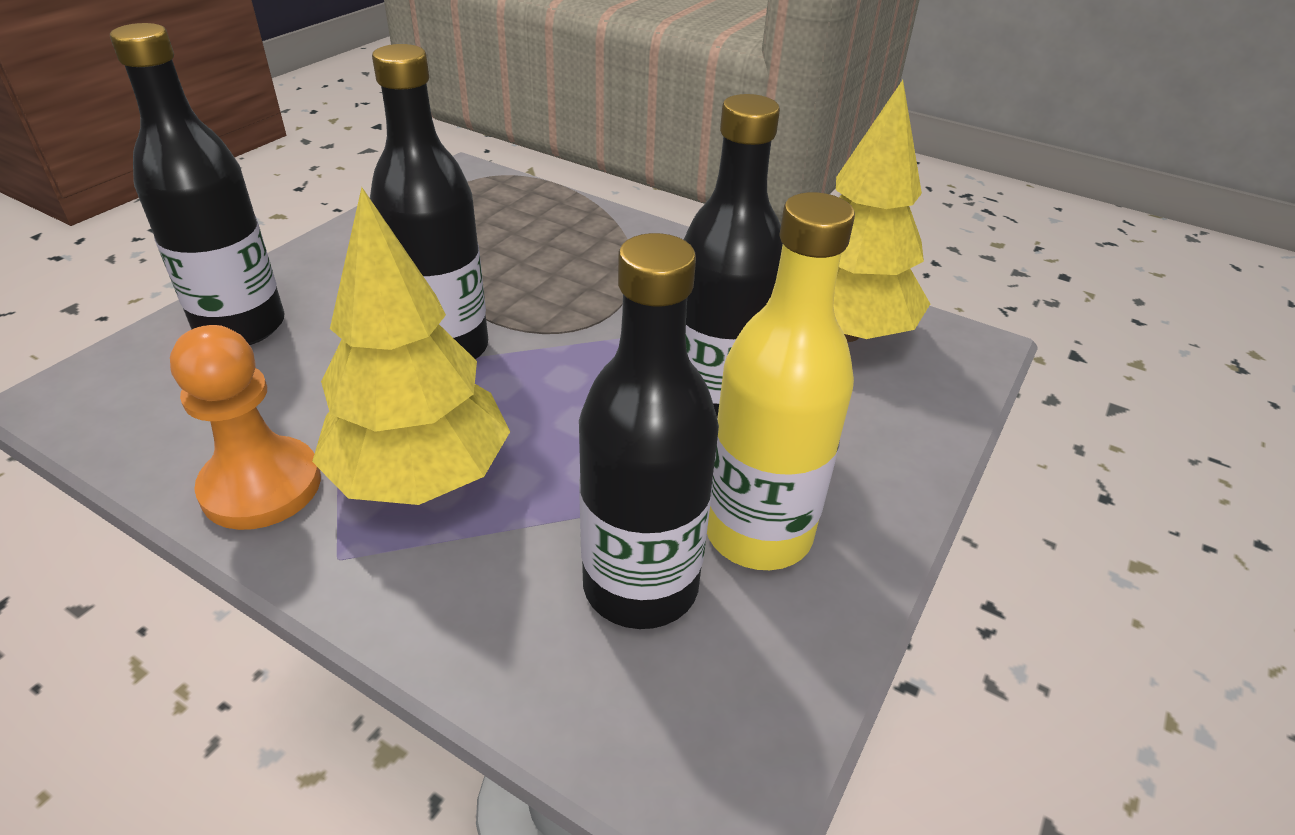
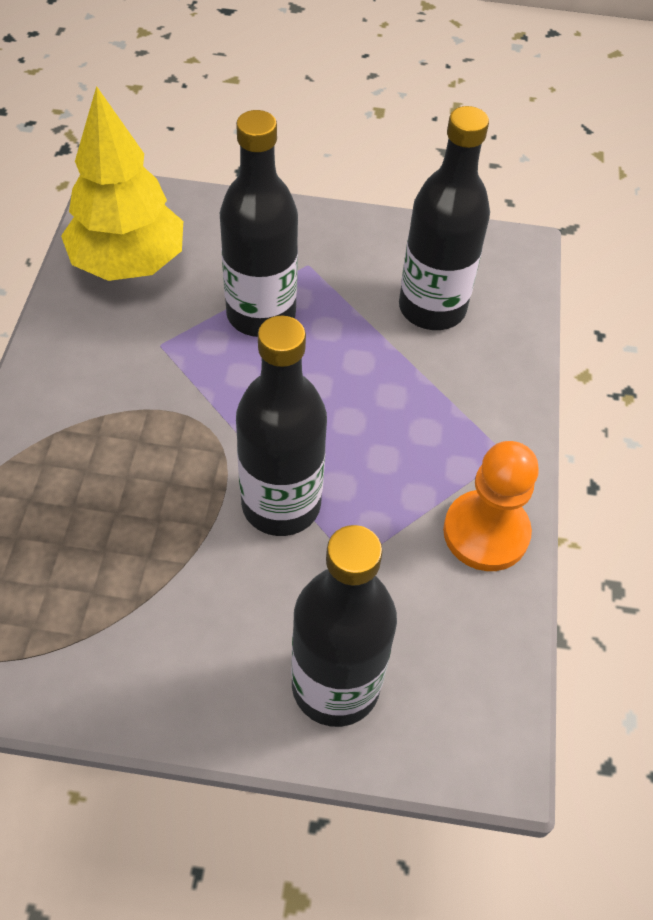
camera: 115 degrees left, 15 degrees up
yellow tree [312,187,510,505] -> none
yellow bottle [707,192,855,570] -> none

